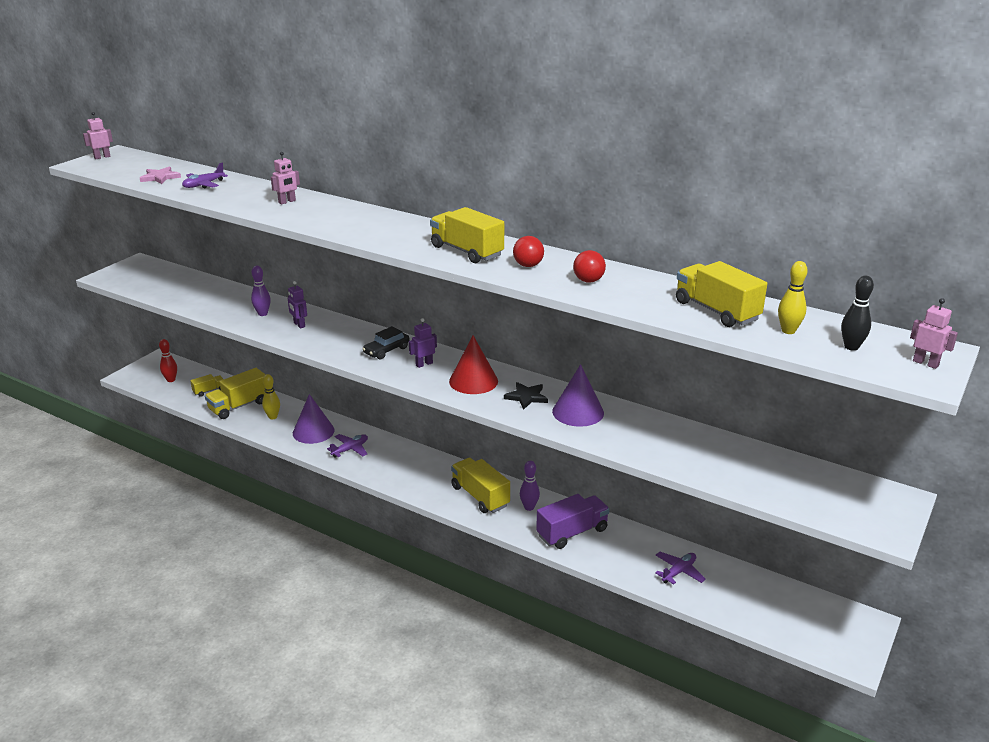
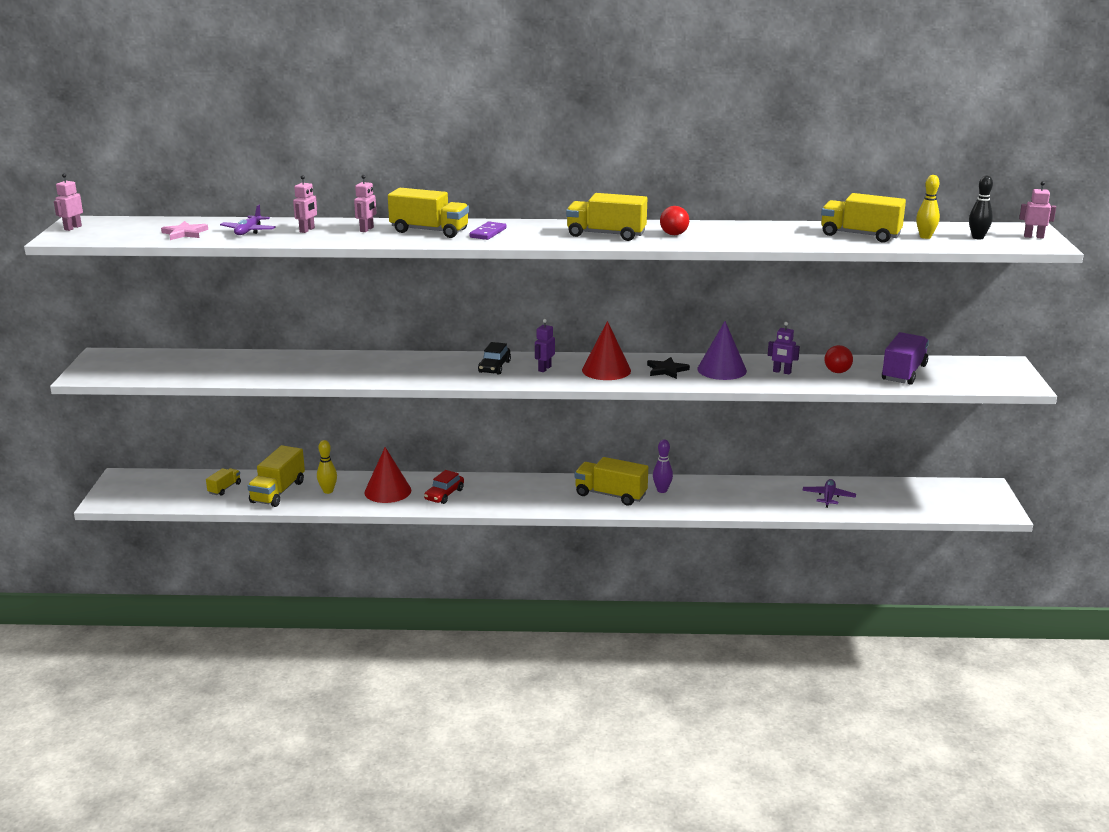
camera: 30 degrees left, 5 degrees down
red bowling pin [159,339,177,382] -> none
purple bowling pin [251,266,271,316] -> none
purple robot [288,281,307,329] -> purple robot moved to [768,322,800,375]
purple cone [293,394,335,444] -> red cone [364,447,411,503]
purple plane [327,434,368,458] -> red car [424,470,464,504]
purple truck [536,494,610,549] -> purple truck moved to [882,332,929,385]
red ball [573,250,606,283] -> red ball moved to [825,345,853,373]
none -> pink robot [293,175,317,233]
none -> yellow truck [388,188,469,238]
none -> purple domino [469,222,506,240]

